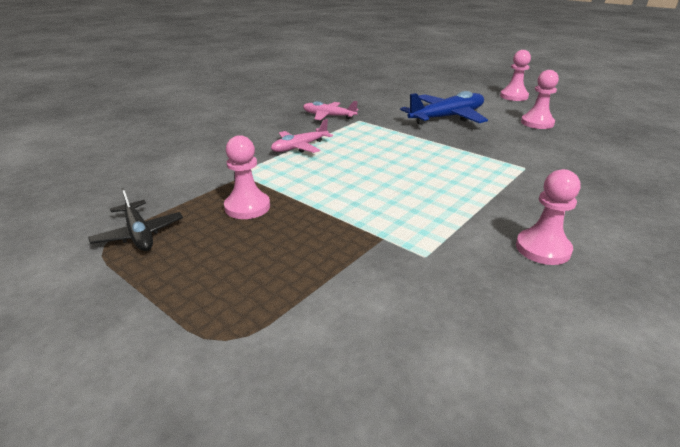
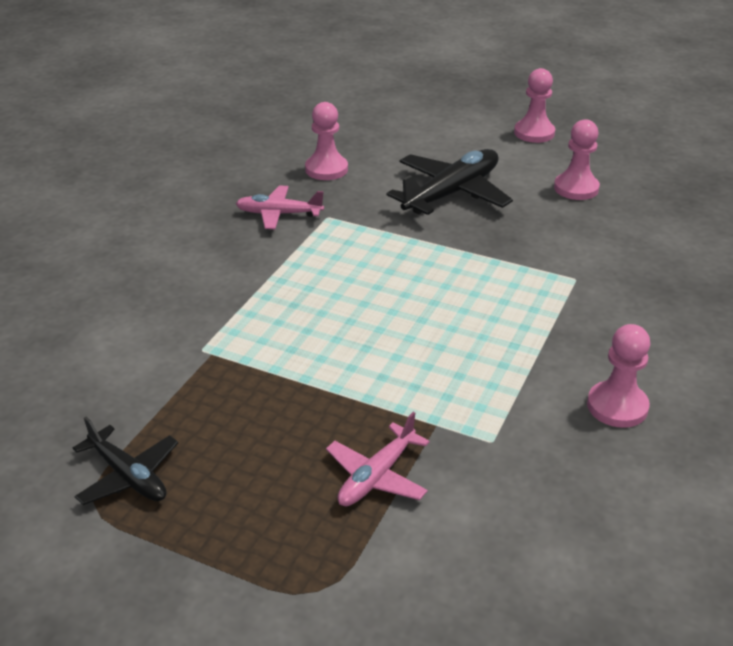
camera: 15 degrees left, 5 degrees up
pink pawn [224,135,270,219] -> pink pawn moved to [305,102,348,180]
pink plane [271,119,333,153] -> pink plane moved to [326,412,430,506]
blue plane [400,91,488,125] -> black plane [386,149,513,215]

